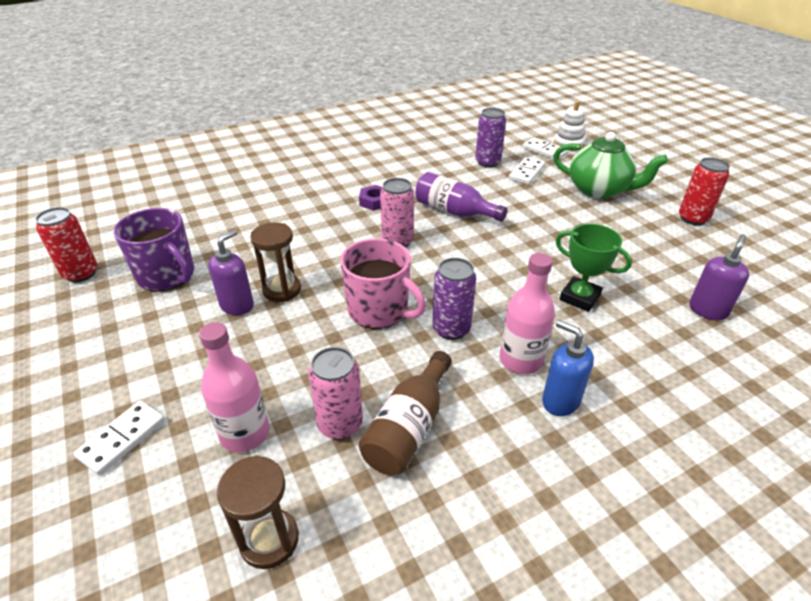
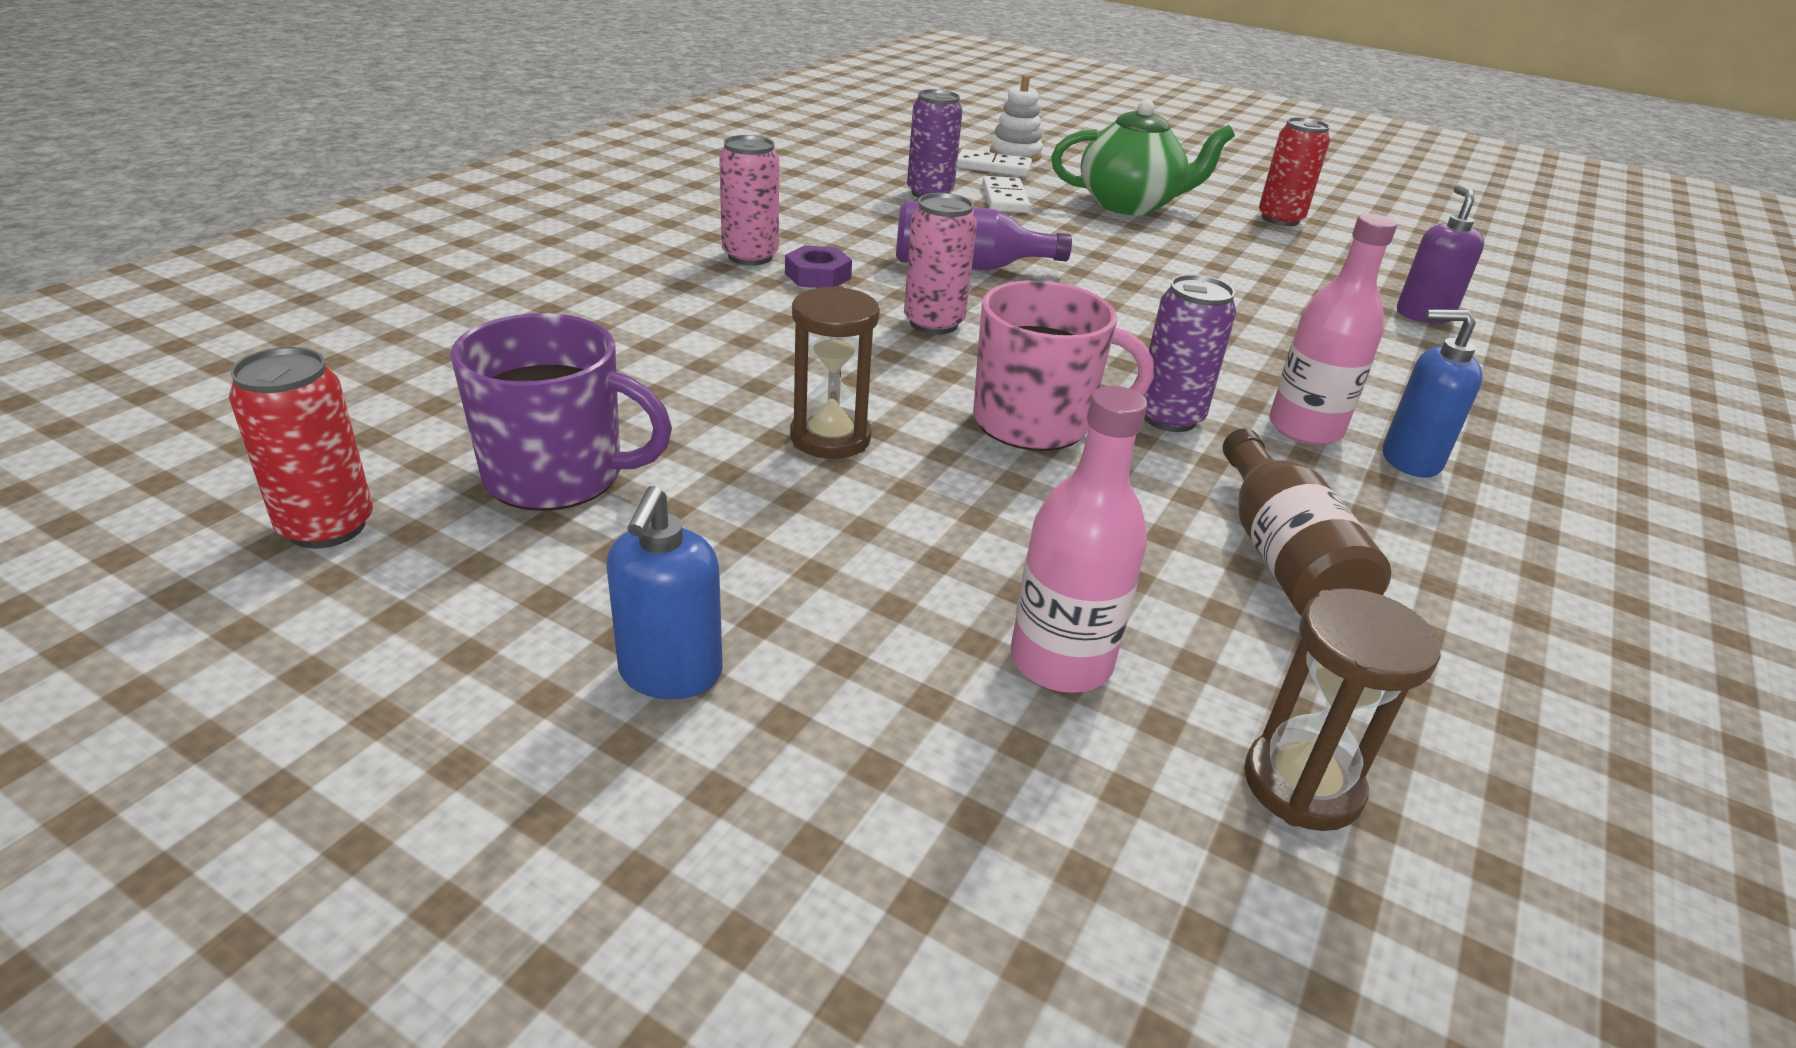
camera: 35 degrees left, 5 degrees down
white domino [74,401,165,476] -> none
purple soap dispenser [208,230,254,315] -> none
pink can [308,347,363,440] -> pink can moved to [719,135,779,265]
green trophy [555,224,632,312] -> none
none -> blue soap dispenser [606,486,723,699]

